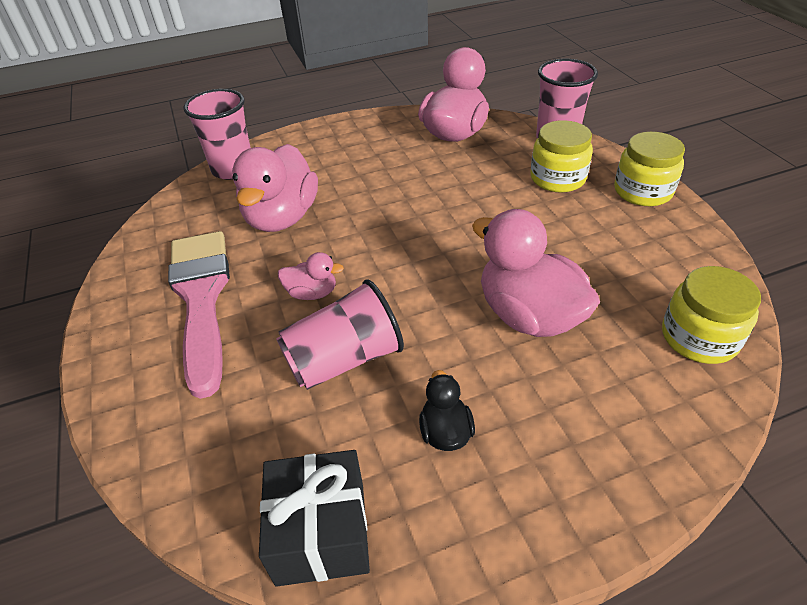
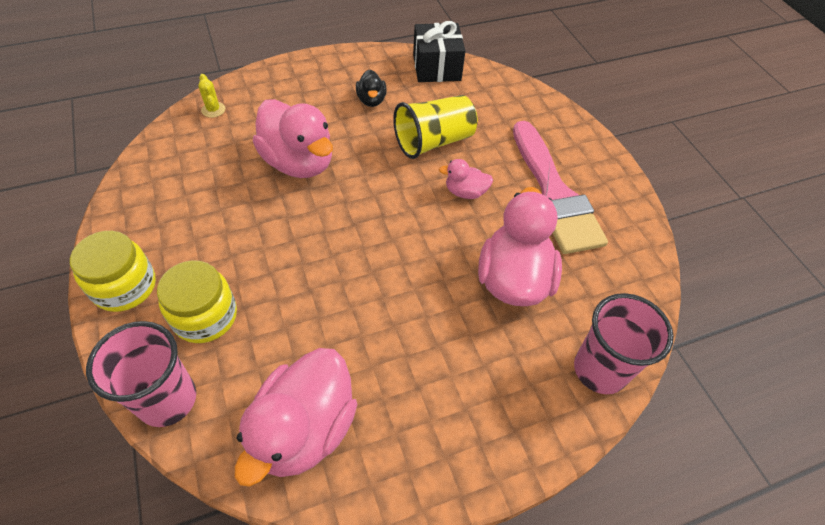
camera: 175 degrees right, 10 degrees up
pink cup [276,279,404,390] -> yellow cup [393,95,478,159]
yellow jar [662,266,761,364] -> none
none -> yellow cactus [198,74,225,118]

